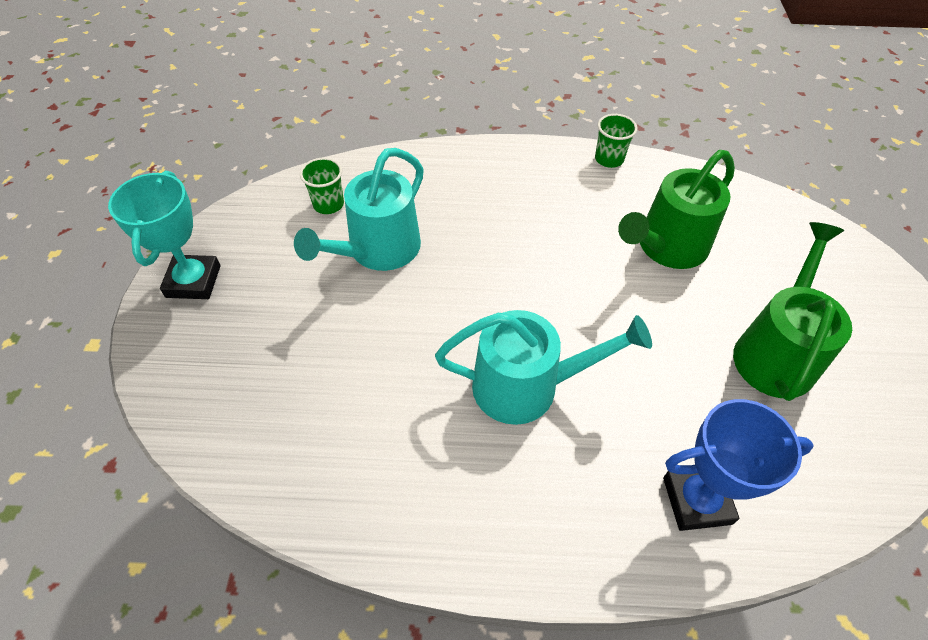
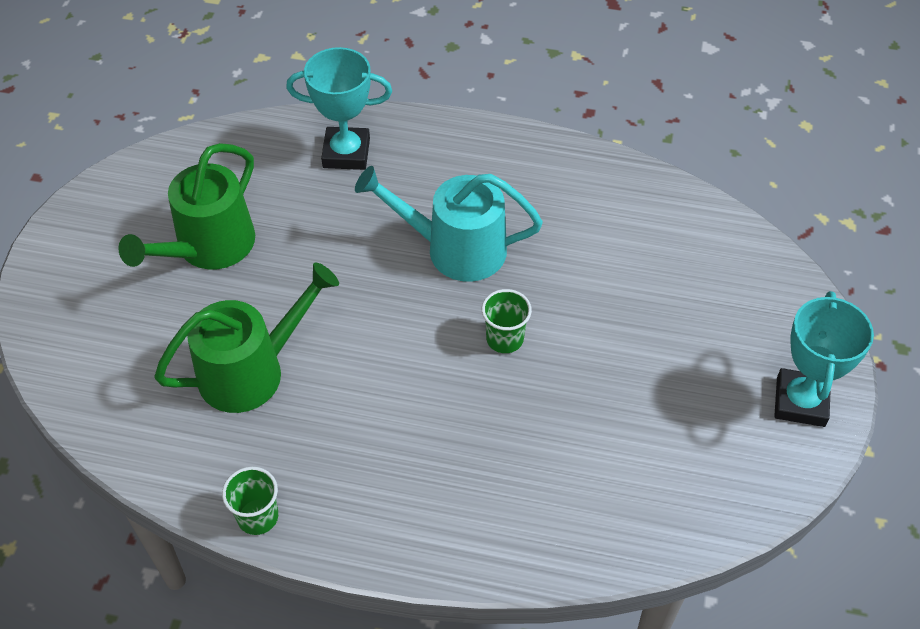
camera: 170 degrees left, 0 degrees up
turquoise watering can [294,148,424,271] -> none
green cup [300,158,344,214] -> green cup moved to [482,289,532,353]
blue trophy [663,399,814,531] -> turquoise trophy [286,47,392,170]

